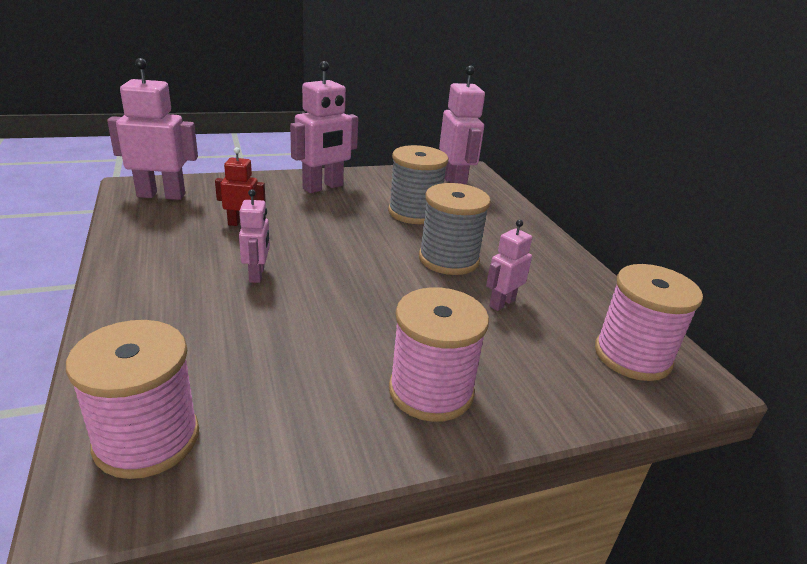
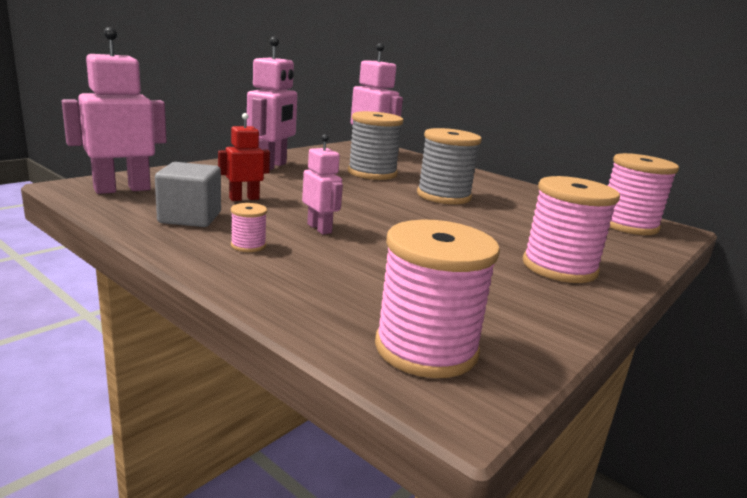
camera: 30 degrees left, 10 degrees down
pink robot [486,220,532,311] -> none
none -> grey cube [155,162,221,227]
none -> pink spool [231,203,267,252]

